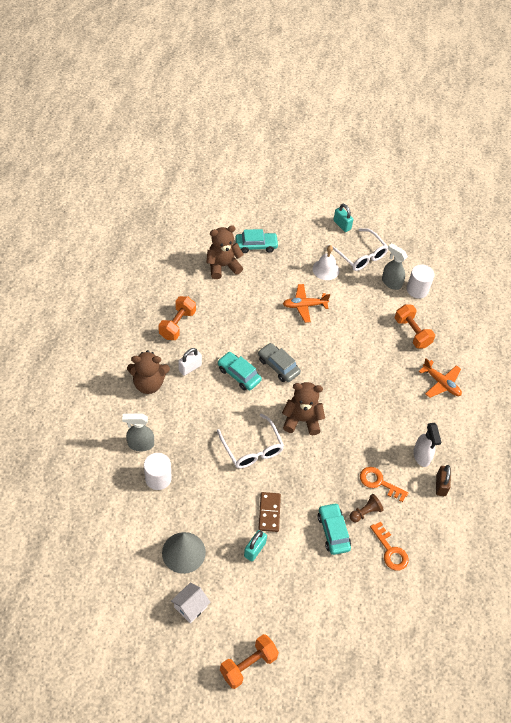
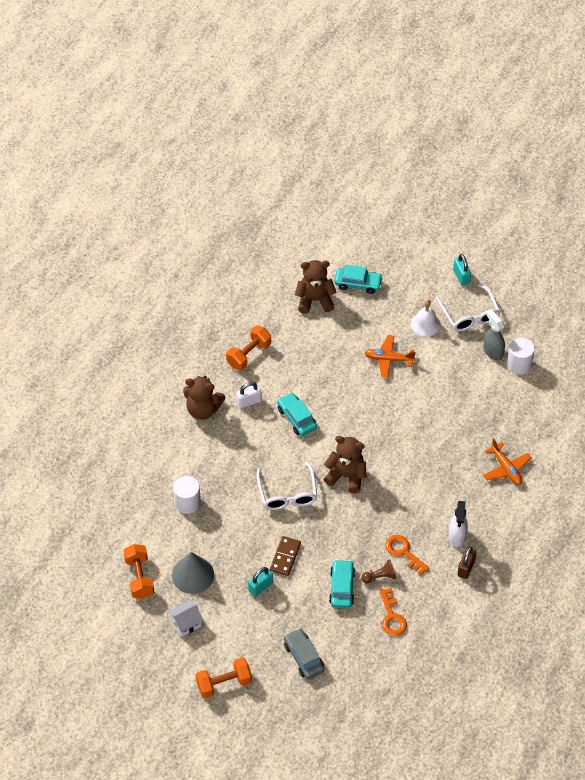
camera: 20 degrees right, 0 degrees up
grey spray bottle [122,413,154,451] -> none
grey car [258,343,301,382] -> grey car moved to [284,628,325,679]
orange dumbbell [395,304,435,349] -> orange dumbbell moved to [123,544,154,599]

